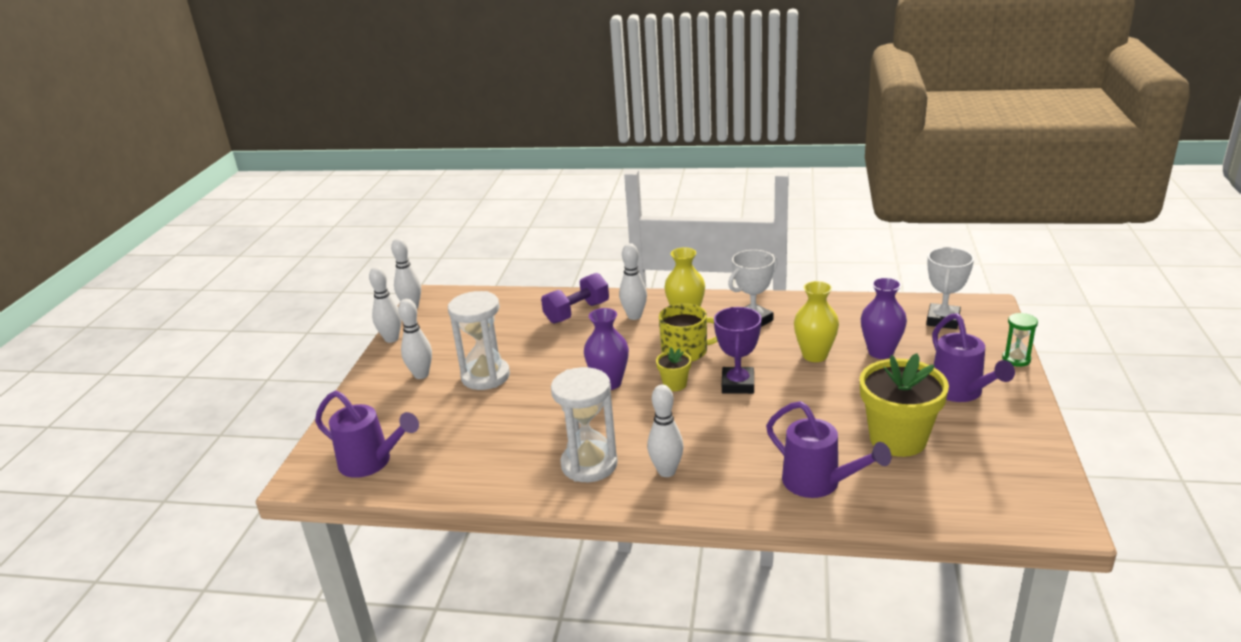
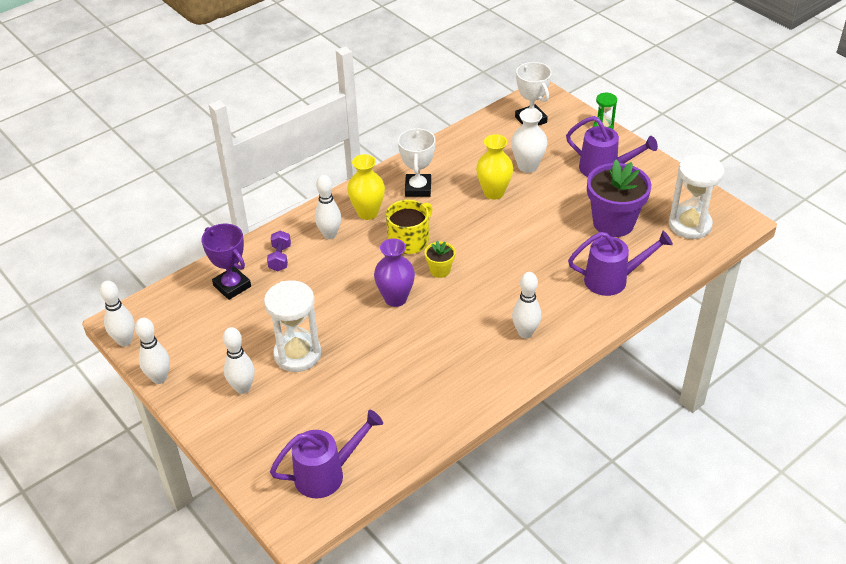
camera: 50 degrees left, 15 degrees up
purple dumbbell [541,273,609,324] -> purple dumbbell [267,230,291,271], size x0.64
white hourglass [551,367,618,482] -> white hourglass moved to [669,154,724,239]
purple trophy [714,307,762,394] -> purple trophy moved to [201,224,251,300]
yellow flower pot [860,353,949,457] -> purple flower pot [587,160,652,237]
purple vase [861,277,907,359] -> white vase [511,109,548,173]

